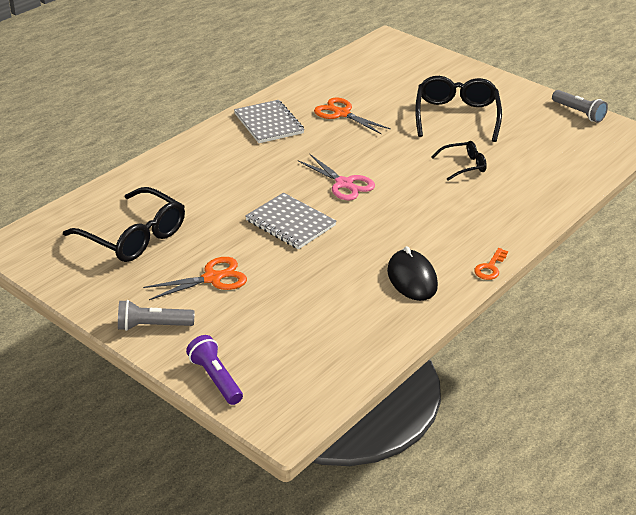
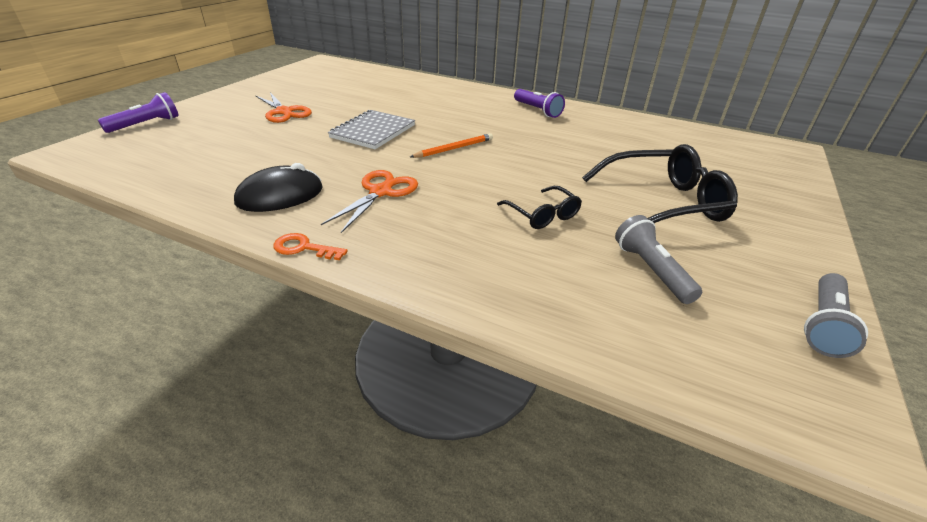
camera: 75 degrees right, 0 degrees up
black glasses [63,187,185,262] -> none
grey flashlight [118,300,195,331] -> grey flashlight moved to [615,215,702,304]
grey notebook [234,100,304,143] -> purple flashlight [514,89,565,118]
pink scissors [298,154,375,201] -> orange pencil [410,133,493,158]
orange scissors [314,98,391,135] -> orange scissors moved to [321,170,418,233]

